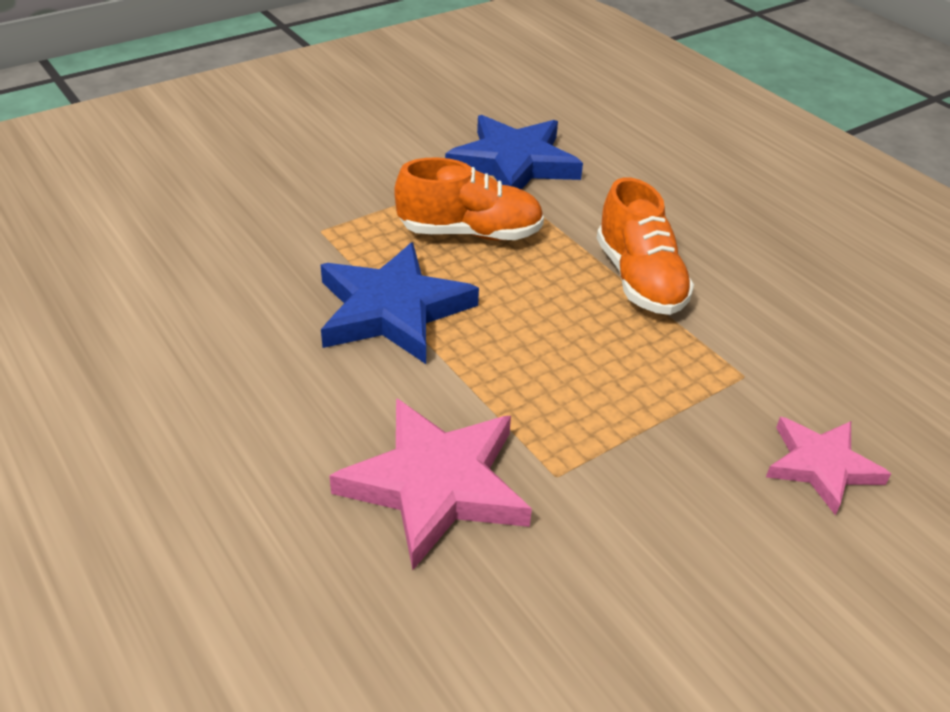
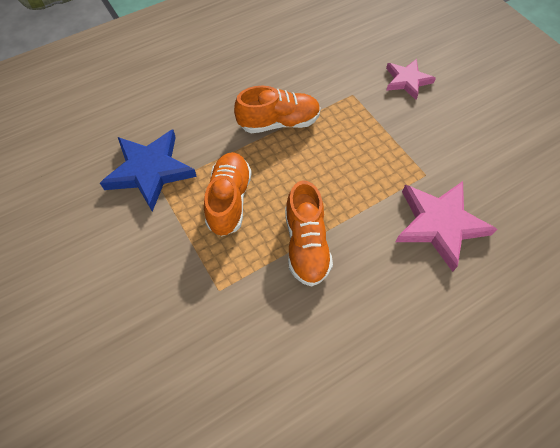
camera: 85 degrees left, 20 degrees up
blue star [321,242,479,364] -> orange shoe [285,180,333,287]

